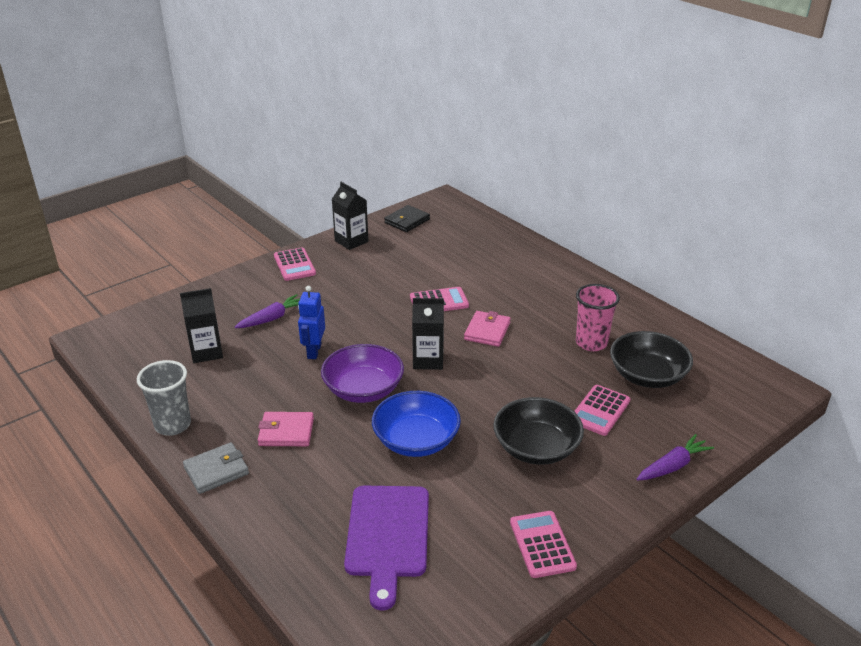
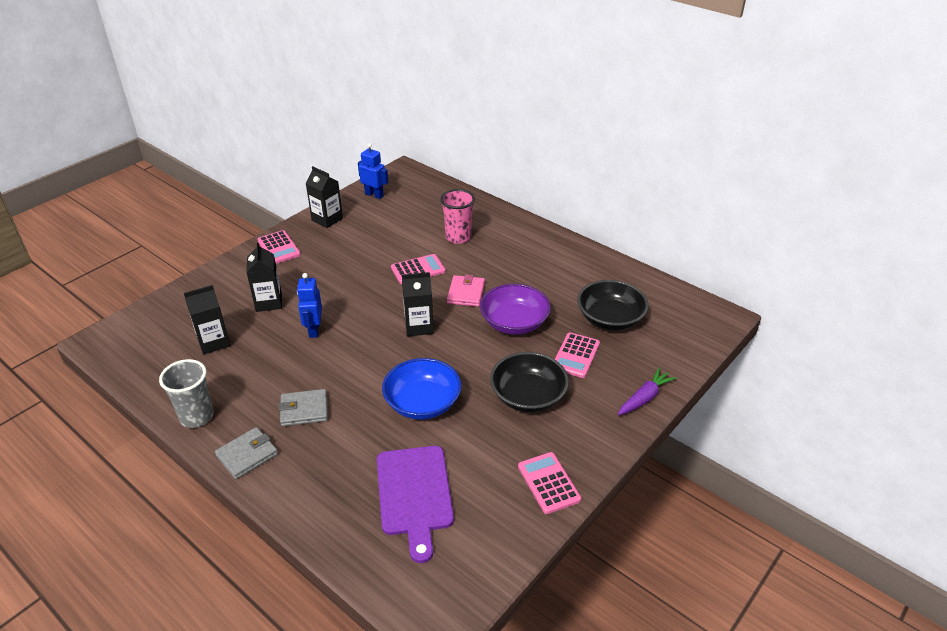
camera: 10 degrees left, 5 degrees up
purple carrot [235,294,300,328] -> black carton [246,243,282,312]
pink wallet [258,412,314,446] -> grey wallet [279,389,328,427]
purple bowl [321,344,404,403] -> purple bowl moved to [480,284,551,335]
black wallet [384,205,430,232] -> blue robot [358,143,389,199]
pink cup [576,284,620,351] -> pink cup moved to [440,189,475,244]

